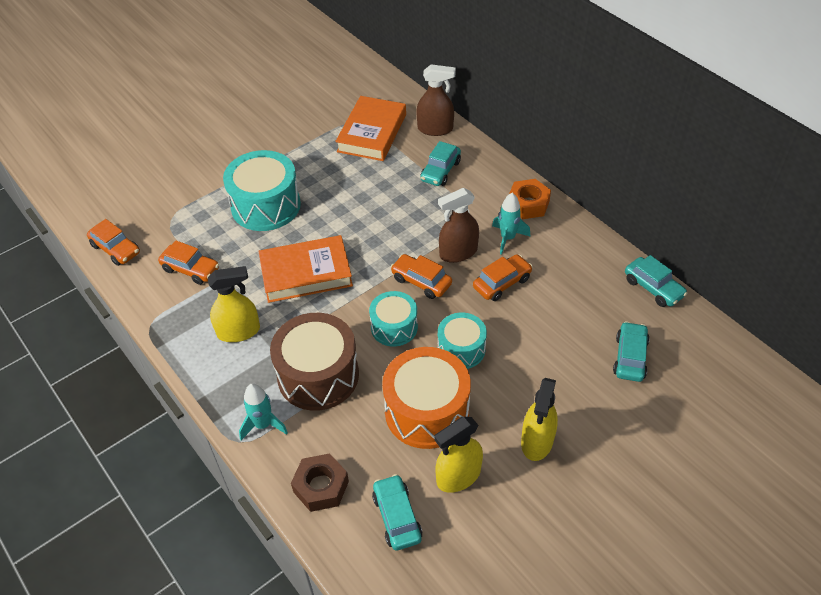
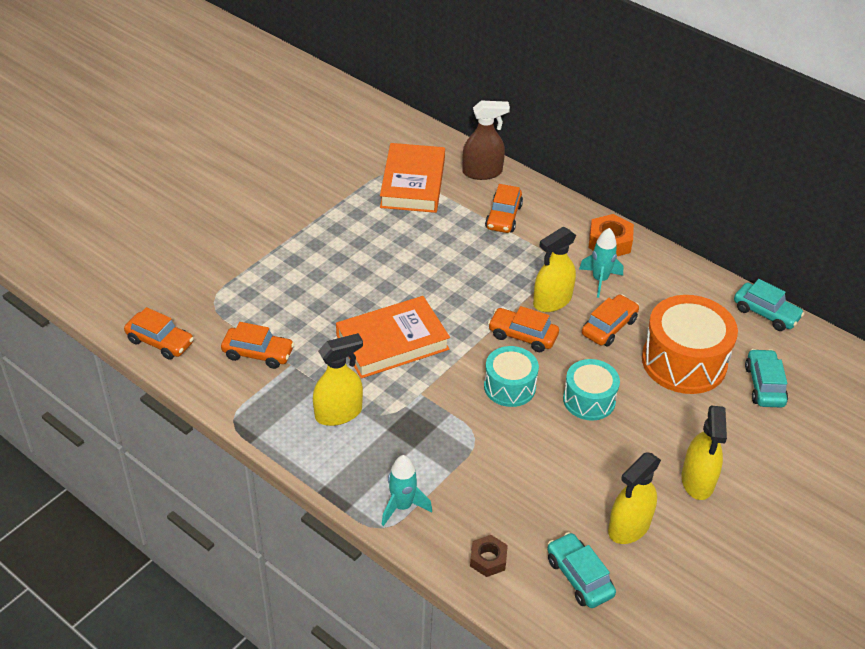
camera: 15 degrees left, 5 degrees down
turquoise drum [223,150,301,231] -> none
brown drum [270,313,359,411] -> none
brown nut [291,453,349,512] -> brown nut [470,535,508,577], size x0.66
orange drum [382,347,471,449] -> orange drum moved to [642,295,738,394]
turquoise car [420,141,461,186] -> orange car [485,184,523,233]
brown spray bottle [438,188,479,263] -> yellow spray bottle [533,227,576,312]

